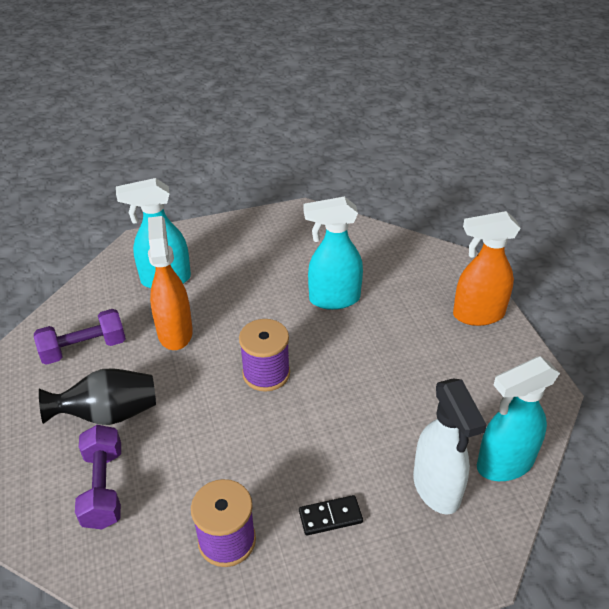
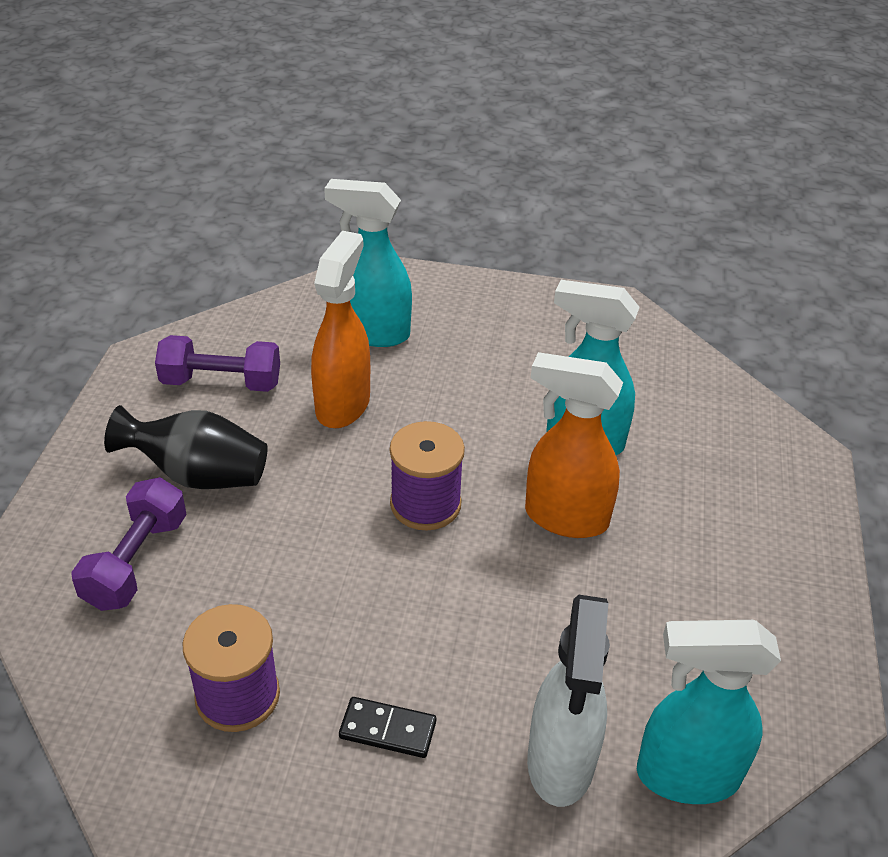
camera: 25 degrees right, 0 degrees up
orange spray bottle [453,211,521,326] -> orange spray bottle moved to [525,352,623,538]

